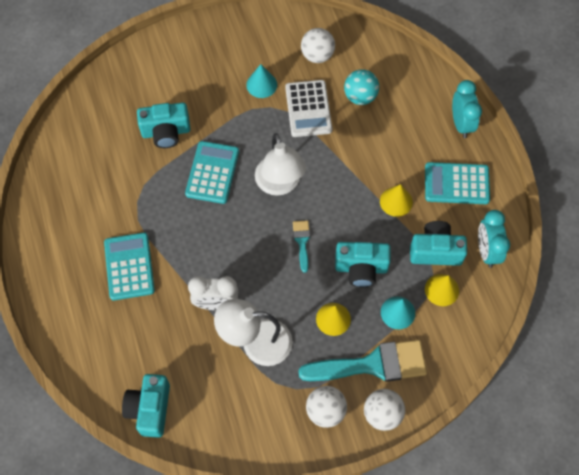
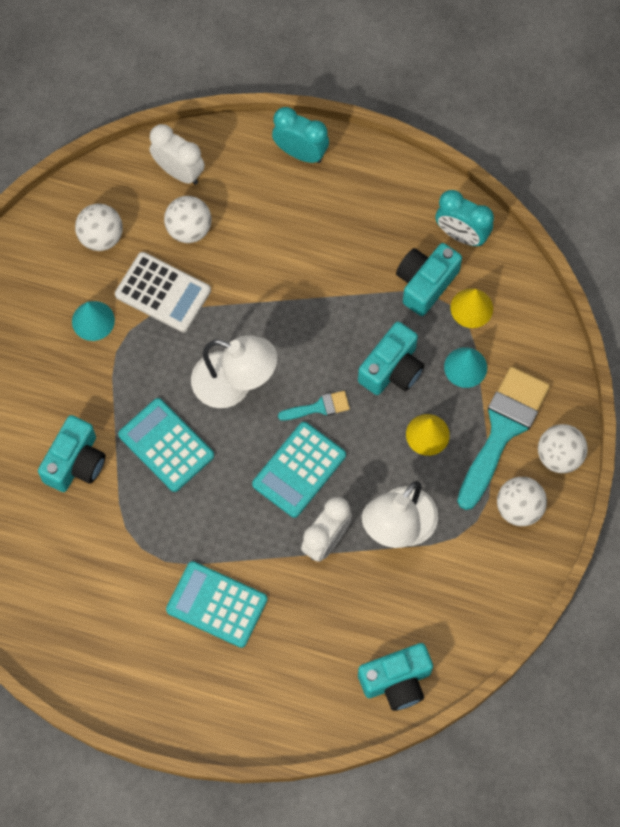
camera: 55 degrees left, 5 degrees up
turquoise camera [122,374,170,438] -> turquoise camera turned 60 degrees counterclockwise [358,643,433,711]
turquoise brush [293,220,310,273] -> turquoise brush turned 135 degrees clockwise [278,391,350,421]
turquoise ball [344,69,379,105] -> white ball [164,196,211,243]
yellow cone [380,184,413,217] -> none
turquoise calculator [425,162,490,204] -> turquoise calculator moved to [252,422,346,518]
none -> white clock [150,124,205,184]

